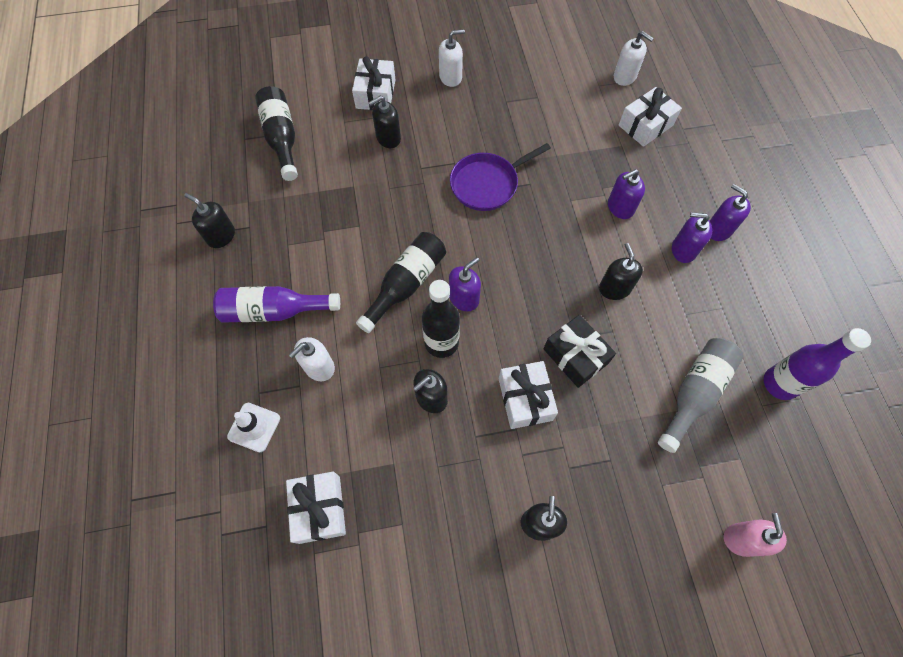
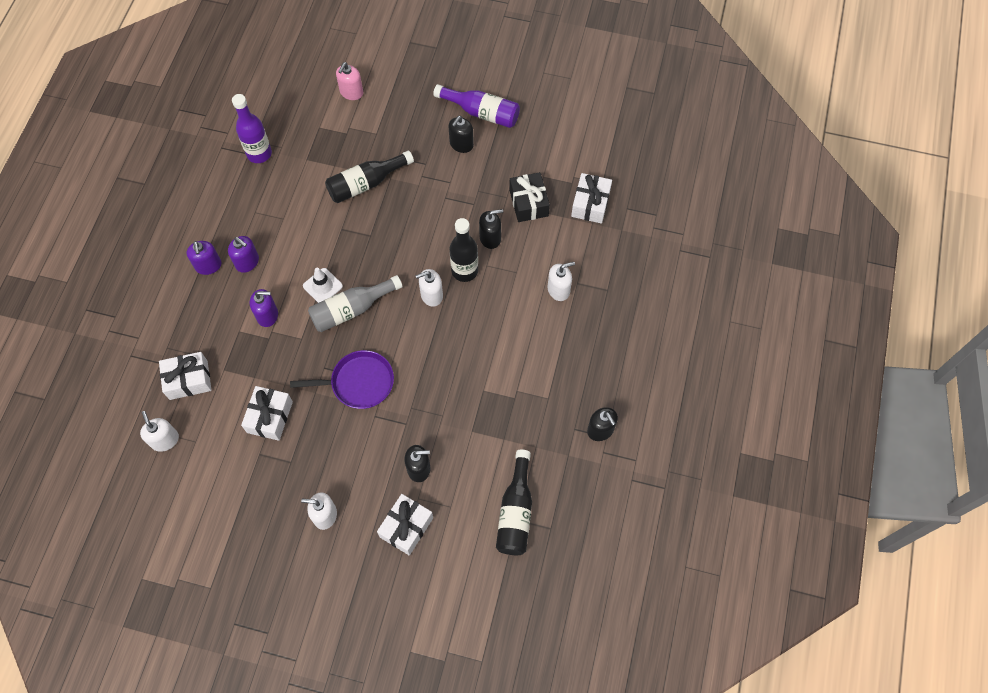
camera: 155 degrees left, 0 degrees up
purple bottle [213,286,340,323] -> purple bottle moved to [433,84,520,128]
white traffic cone [227,403,280,452] -> white traffic cone moved to [303,268,343,303]
black bottle [356,232,446,333] -> black bottle moved to [325,150,414,203]
purple soap dispenser [449,257,481,311] -> white soap dispenser [415,269,443,307]
white gift [499,361,558,429] -> white gift moved to [241,386,293,441]
black gift [544,315,616,388] -> black gift moved to [509,172,550,222]
black soap dispenser [599,243,643,300] -> none
grey bottle [658,338,744,453] -> grey bottle moved to [308,275,403,332]

